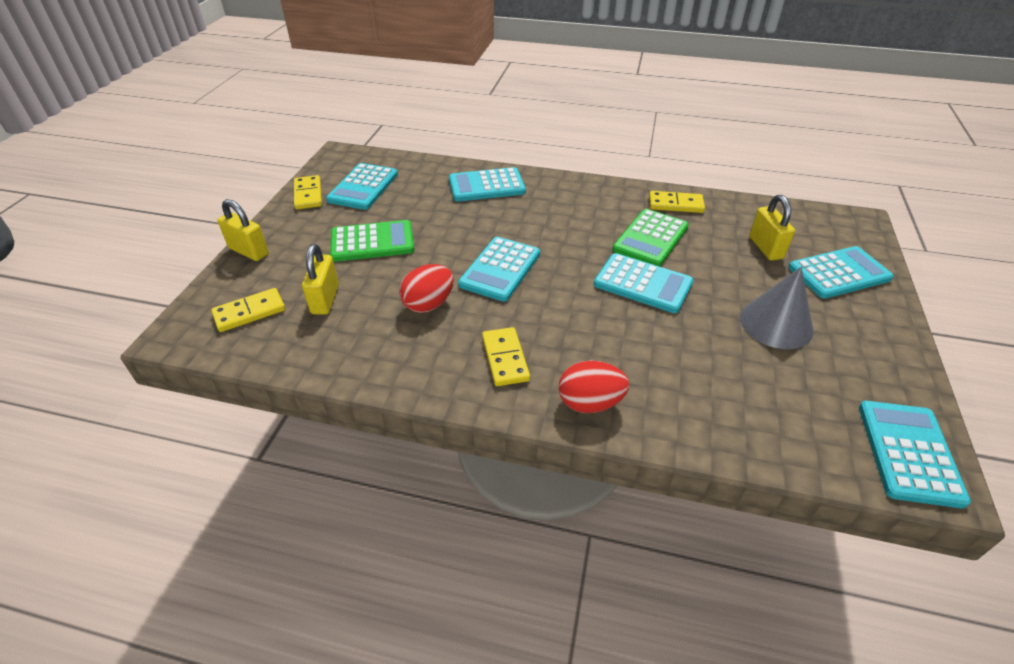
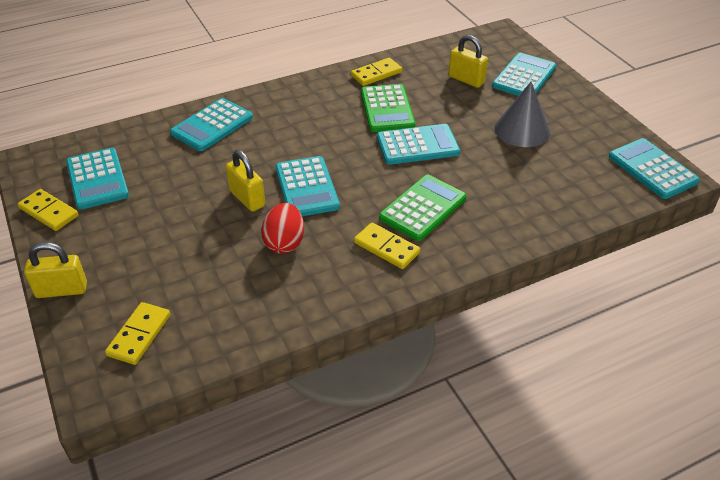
camera: 40 degrees left, 0 degrees up
yellow padlock [302,244,339,315] -> yellow padlock moved to [226,150,265,212]
green calculator [330,220,414,262] -> green calculator moved to [379,174,466,241]
red egg [559,360,629,413] -> none

